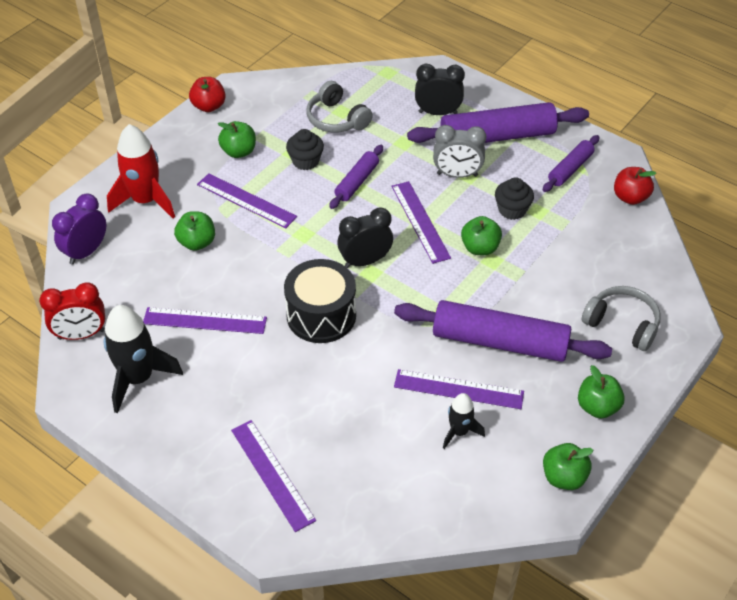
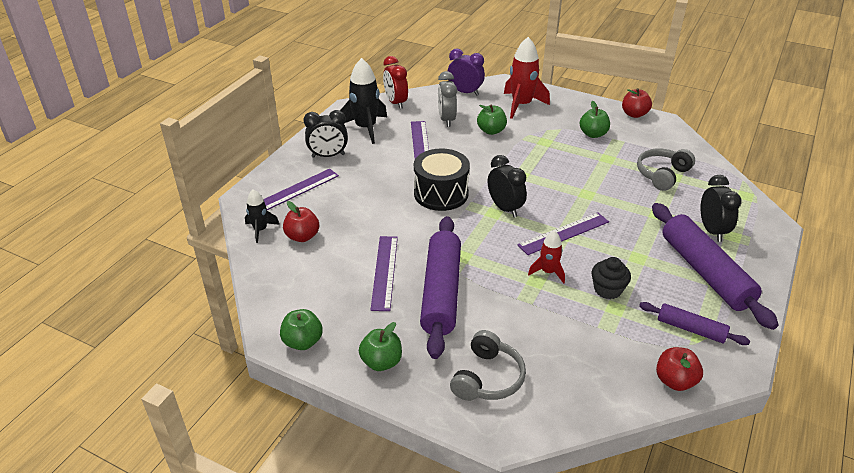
camera: 80 degrees right, 10 degrees down
purple ruler [197,173,297,228] -> none
black cupcake [286,129,324,170] -> none
purple rolling pin [329,145,383,209] -> none
grey clock [433,125,486,178] -> grey clock moved to [438,71,457,127]
black rocket [443,393,485,449] -> black rocket moved to [245,189,280,243]
green apple [461,216,502,255] -> red rocket [528,230,565,284]
none -> red apple [283,201,319,242]
none -> black clock [303,110,348,158]

